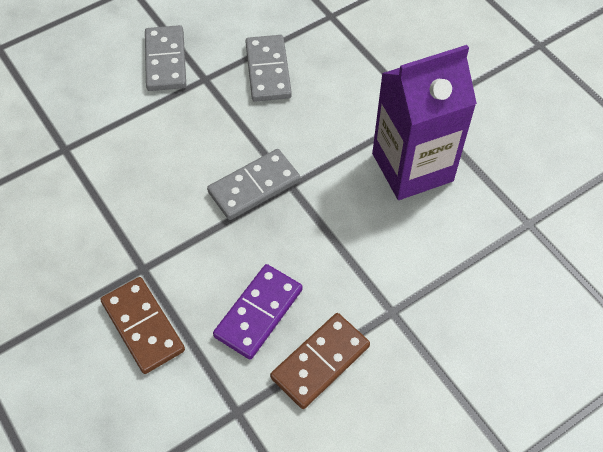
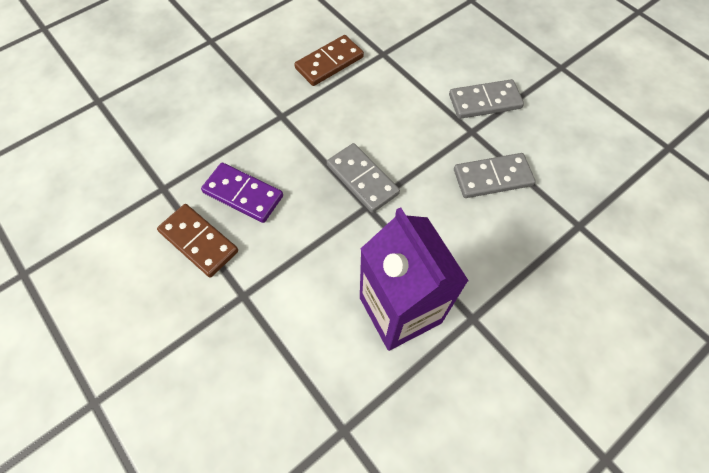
camera: 85 degrees right, 5 degrees up
brown domino [101,277,185,374] -> brown domino moved to [294,35,364,86]

